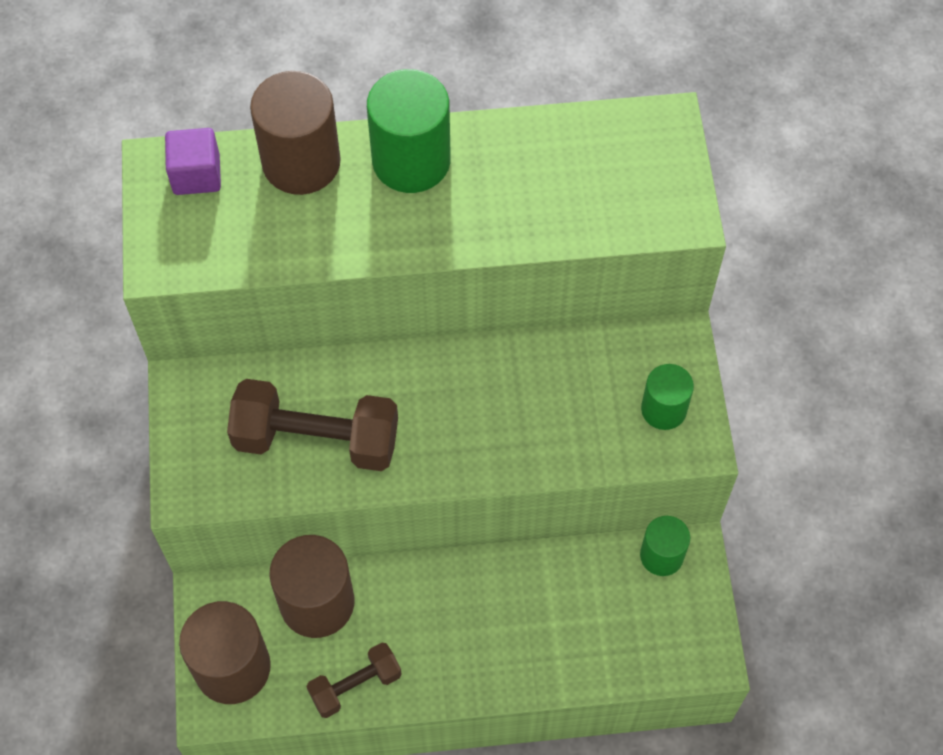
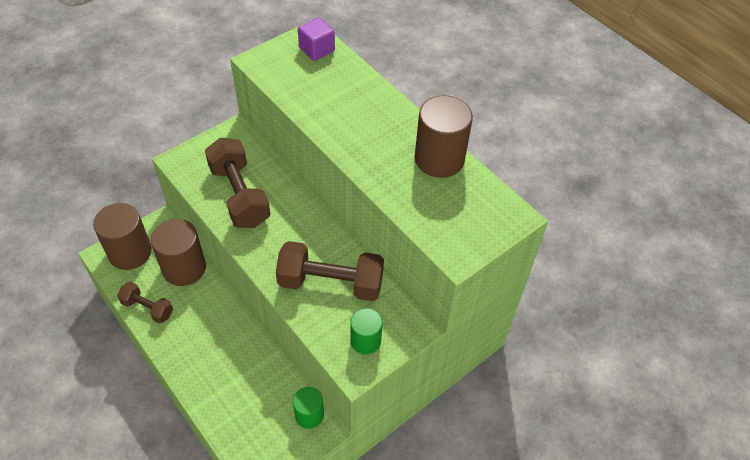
camera: 55 degrees right, 10 degrees down
brown cylinder [250,71,341,195] -> brown cylinder moved to [415,95,473,178]
green cylinder [367,69,451,193] -> none
none -> brown dumbbell [276,241,384,301]

